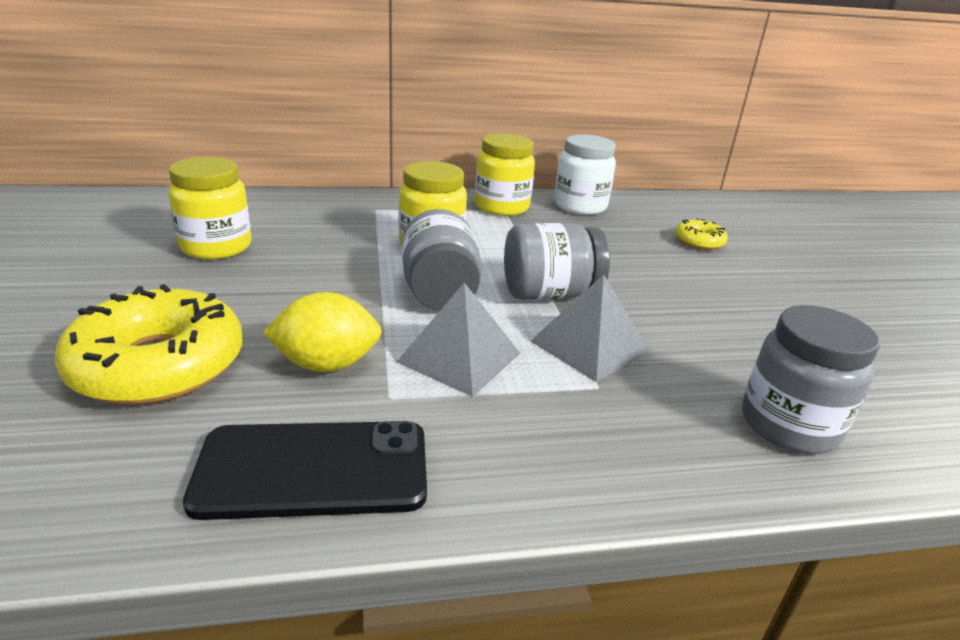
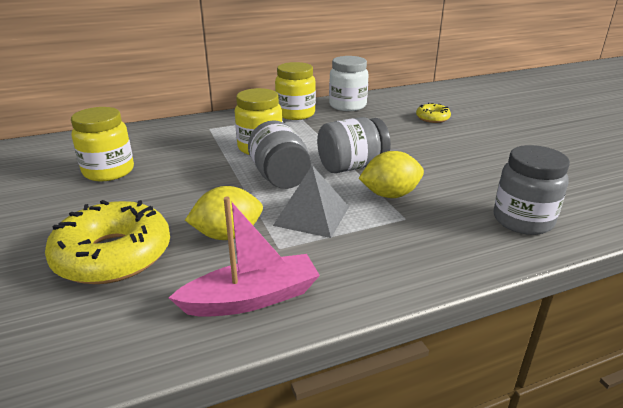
camera: 10 degrees left, 0 degrees up
black phone [183,421,427,520] -> pink boat [169,197,320,317]
grey pyramid [531,274,650,382] -> yellow lemon [359,151,424,198]

